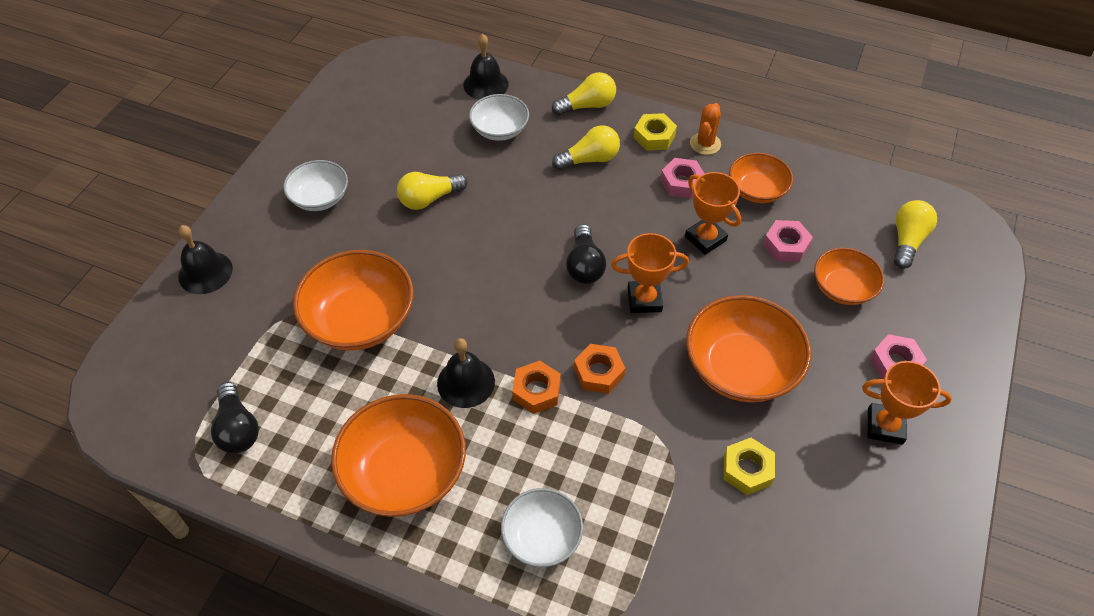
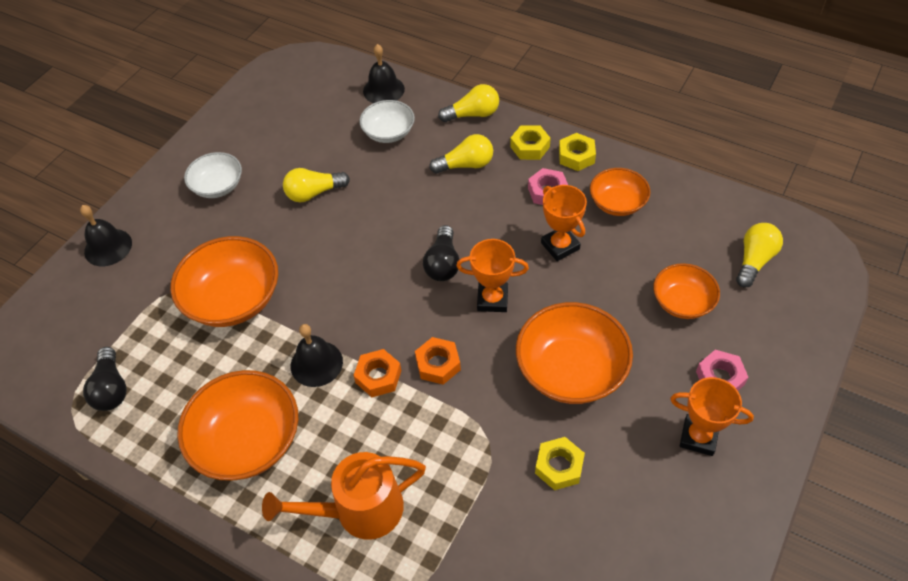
camera: 10 degrees right, 0 degrees up
white bowl [501,488,583,567] -> orange watering can [262,452,426,540]
orange cactus [690,103,721,155] -> yellow nut [559,133,596,171]
pink nut [763,220,813,262] -> none

